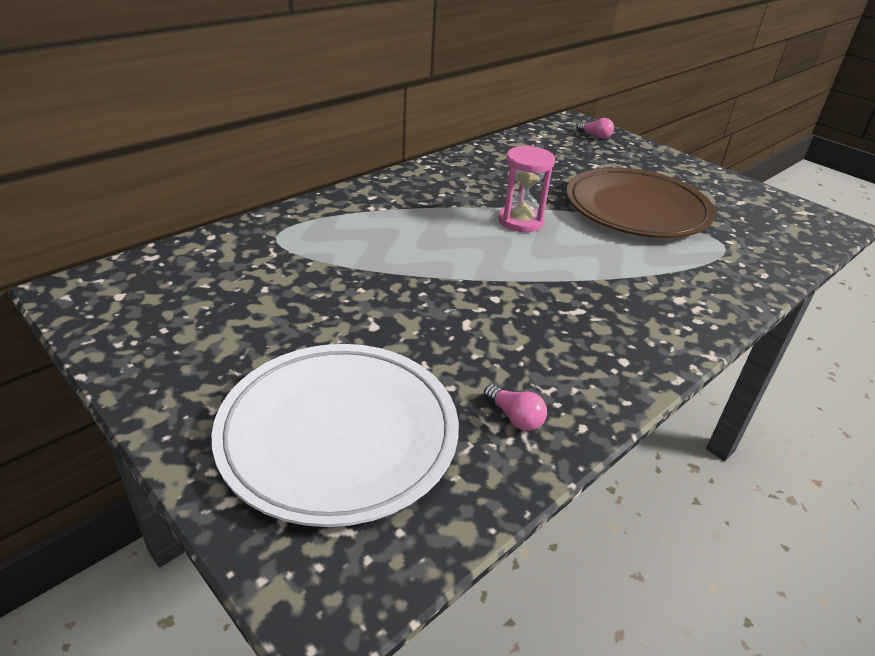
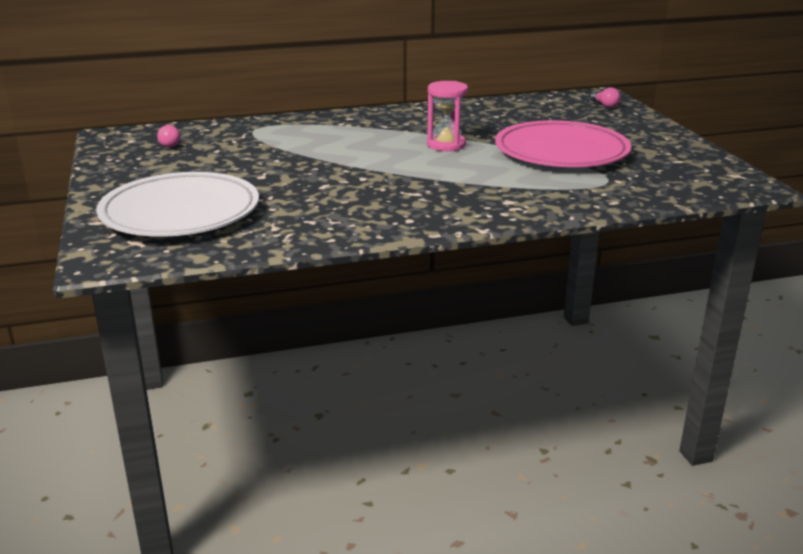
camera: 30 degrees right, 10 degrees down
pink light bulb [484,384,547,431] -> pink light bulb moved to [157,125,180,148]
brown plate [566,167,715,238] -> pink plate [495,120,631,167]

